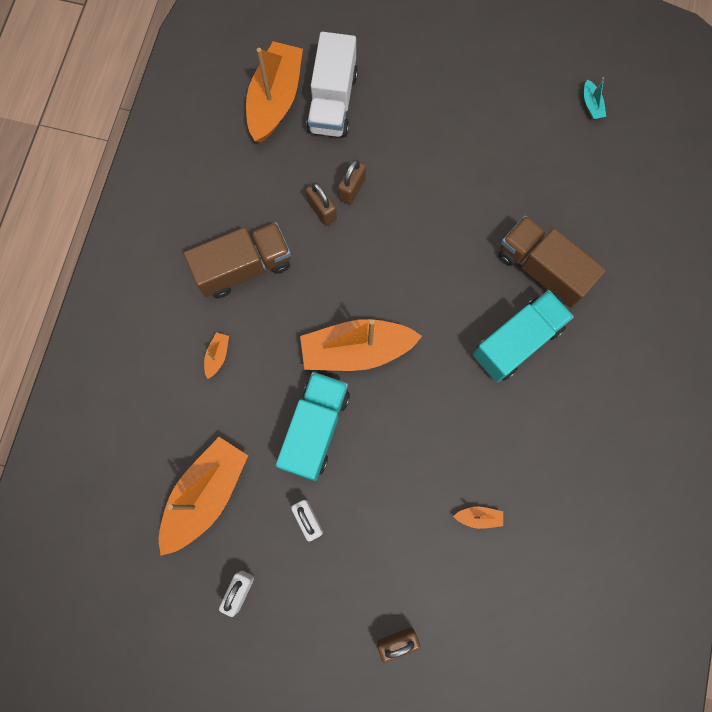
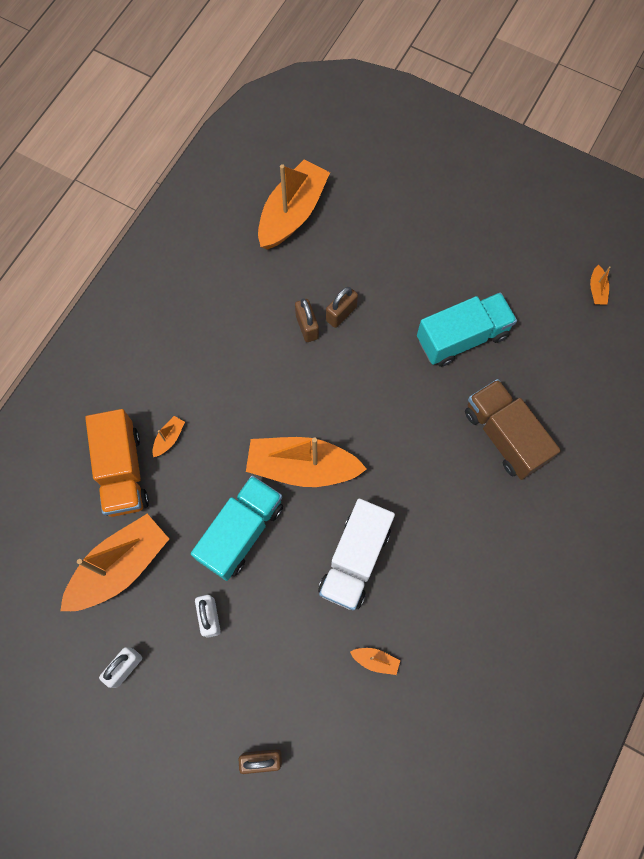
camera: 15 degrees right, 5 degrees down
brown truck [184,222,291,298] -> none
white truck [306,32,358,137] -> white truck moved to [318,499,395,611]
turquoise truck [473,290,574,382] -> turquoise truck moved to [417,292,517,367]
turquoise boat [584,77,606,119] -> orange boat [590,265,611,305]
none -> orange truck [85,409,149,517]

